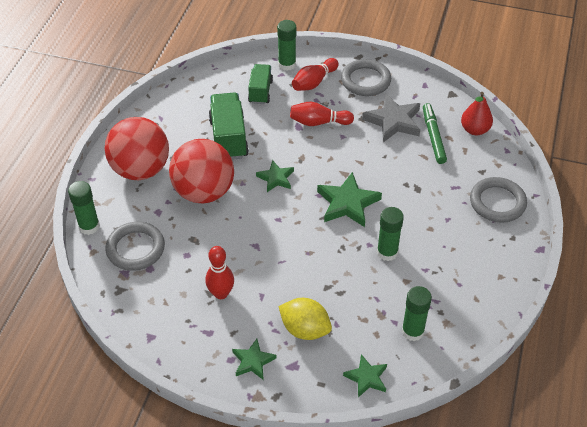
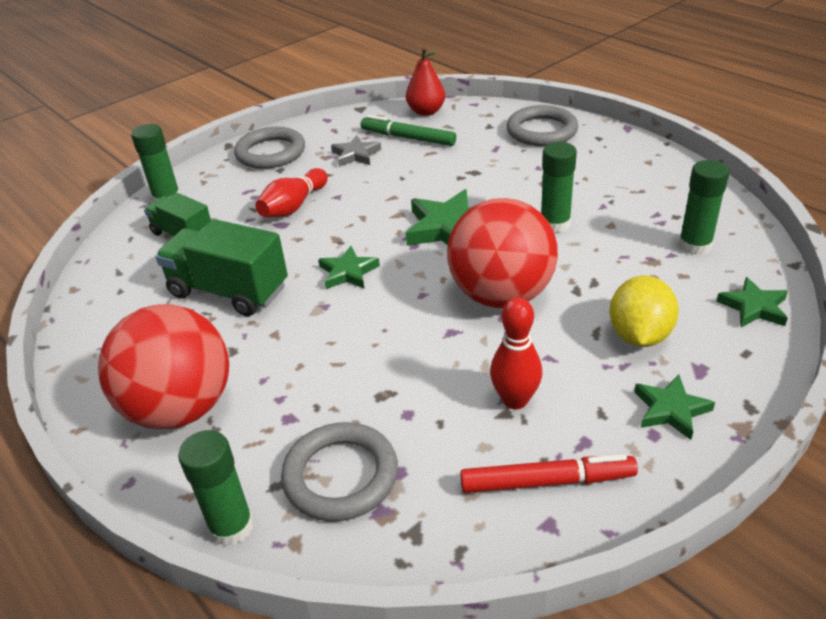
camera: 55 degrees left, 10 degrees down
red ball [169,139,234,204] -> red ball moved to [447,198,558,308]
yellow lemon [279,298,332,340] -> yellow lemon turned 45 degrees counterclockwise [610,276,679,347]
red bowling pin [292,58,339,91] -> none
grey star [362,93,420,142] -> grey star [331,135,381,167], size x0.61
none -> red marker [460,454,638,493]

